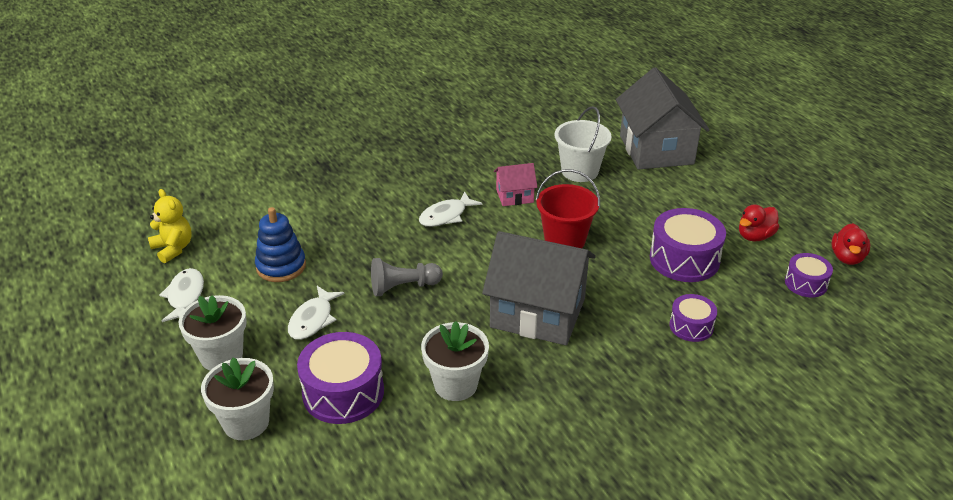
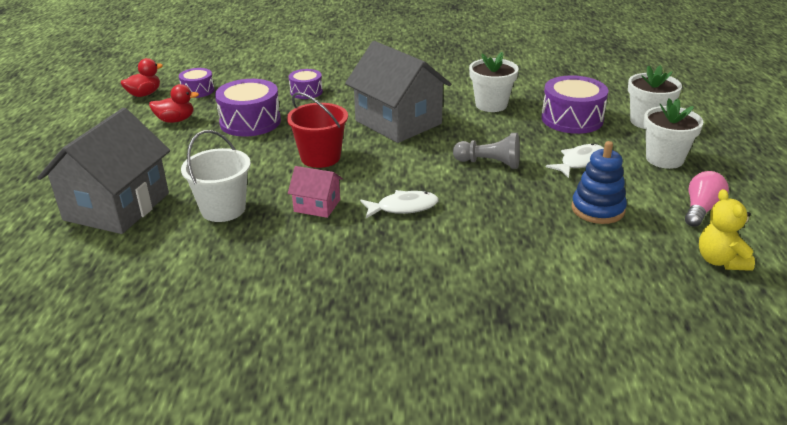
camera: 150 degrees left, 5 degrees down
white fish [159,268,204,322] -> pink light bulb [685,171,729,227]

